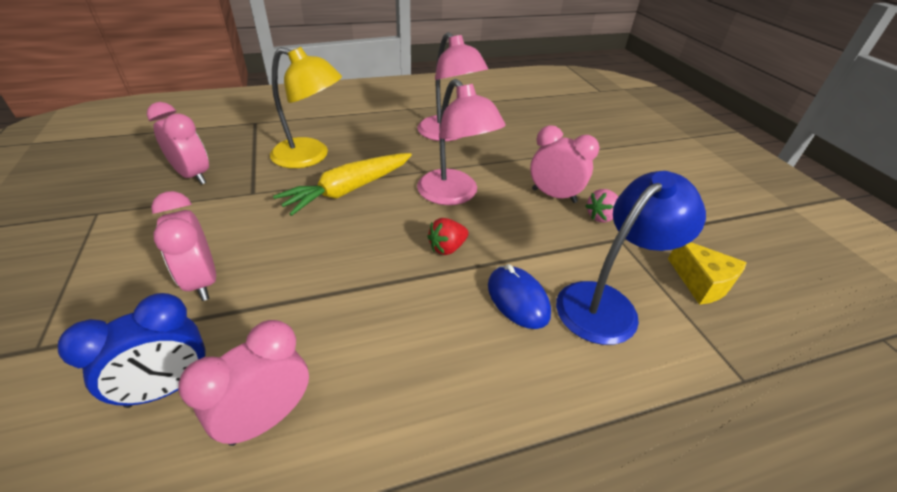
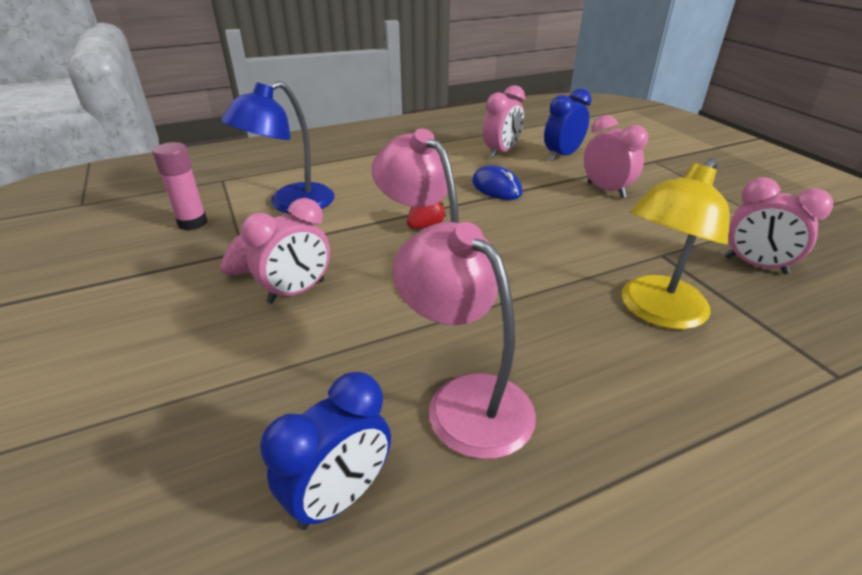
camera: 175 degrees right, 5 degrees down
yellow lamp [270,47,342,168] -> yellow lamp turned 60 degrees counterclockwise [622,158,730,330]
yellow carrot [273,153,412,216] -> none
blue mouse [488,264,551,329] -> blue mouse moved to [472,165,523,200]
pink clock [530,125,600,203] -> pink clock turned 60 degrees counterclockwise [241,198,330,303]
yellow cheese [668,242,747,305] -> pink glue stick [152,142,207,230]
none -> blue clock [260,372,391,530]

